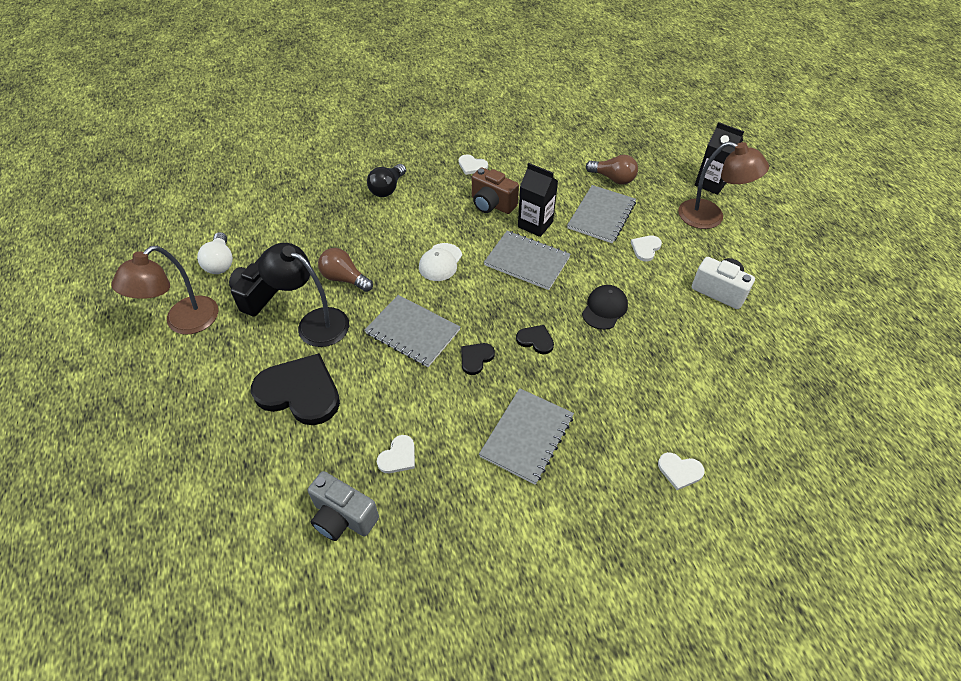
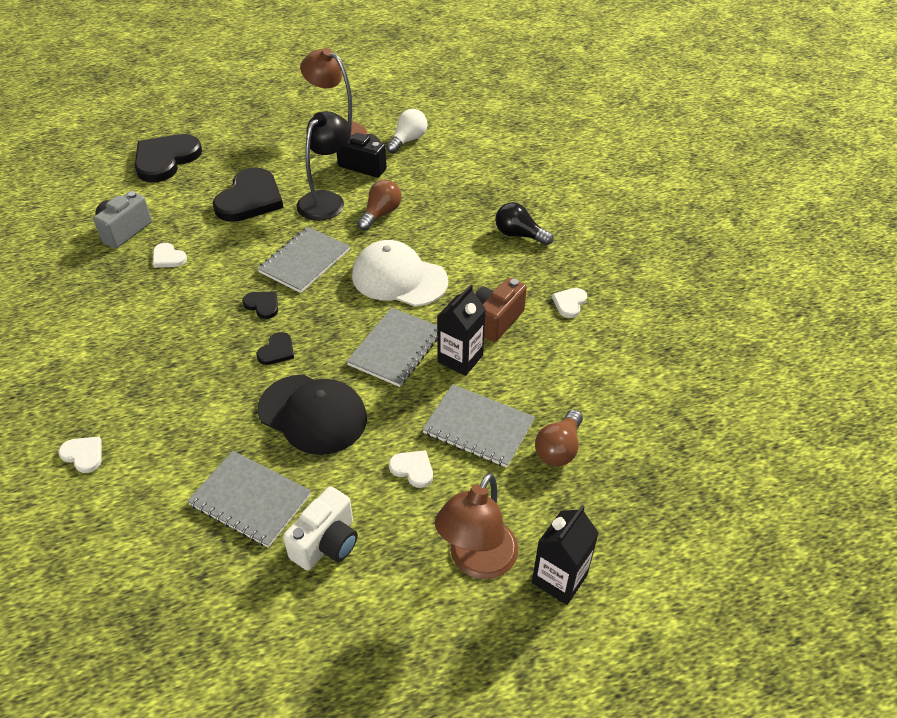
camera: 90 degrees right, 5 degrees down
white light bulb [197,232,233,274] -> white light bulb turned 135 degrees clockwise [386,109,427,153]
white cap [419,243,462,281] -> white cap [352,240,448,307], size x1.72
grey notebook [479,388,574,485] -> grey notebook moved to [187,451,311,548]
black cap [582,285,628,330] -> black cap [258,374,367,455], size x1.72
white heart [658,452,705,490] -> white heart turned 105 degrees clockwise [58,436,102,473]
none -> black heart [135,134,202,182]

